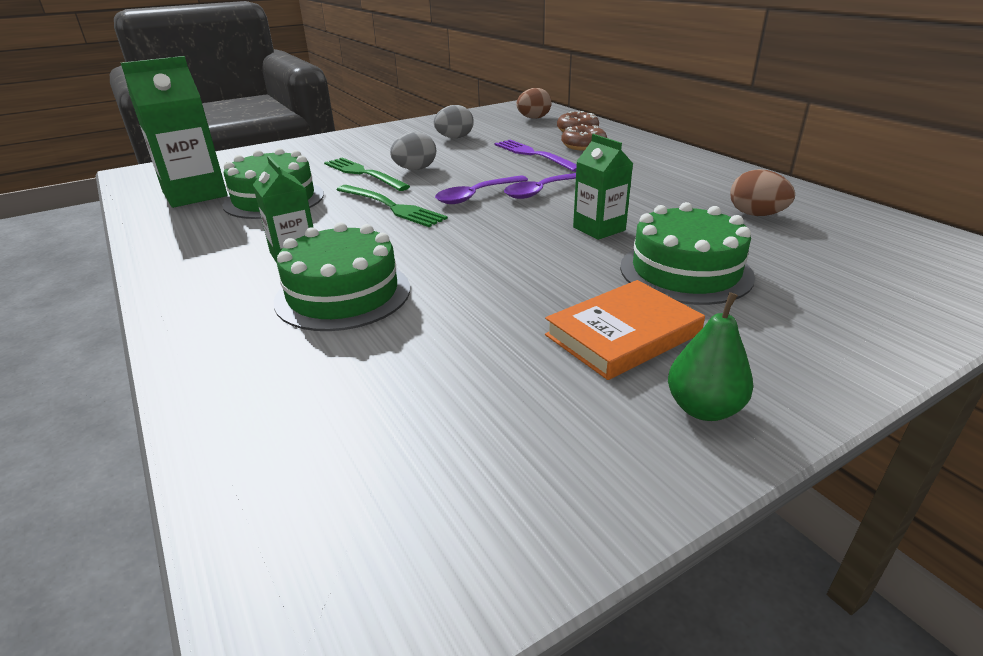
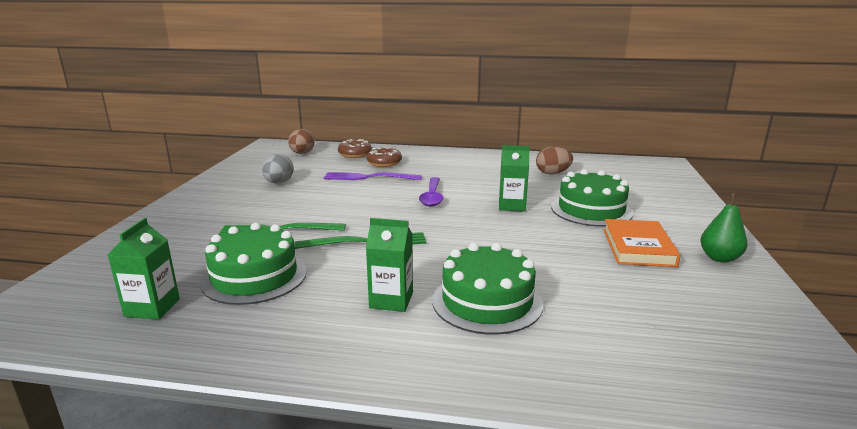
camera: 50 degrees left, 10 degrees down
green carton [121,56,228,208] -> green carton [108,218,180,320], size x0.61
grey egg [390,132,436,170] -> none
purple spoon [435,175,528,204] -> none

